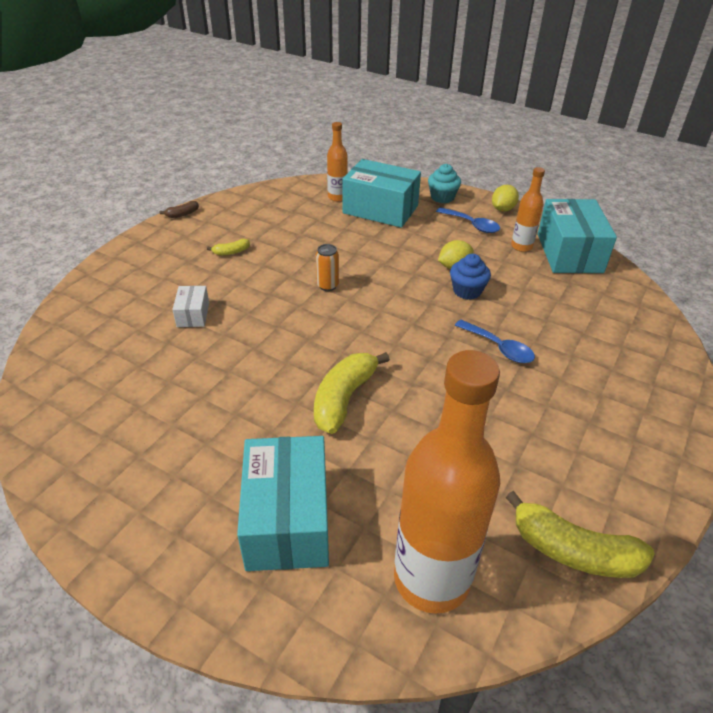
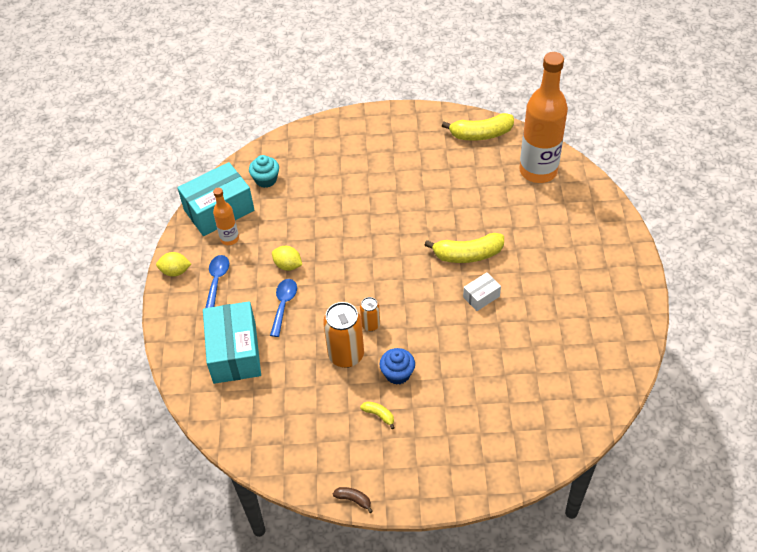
camera: 120 degrees left, 10 degrees up
white box [172,286,209,327] -> white box moved to [463,272,501,311]
turquoise box [237,436,329,571] -> none
orange bottle [327,122,348,201] -> none
turquoise cupcake [428,164,461,203] -> turquoise cupcake moved to [249,155,279,188]
blue cupcake [450,254,491,300] -> blue cupcake moved to [380,348,415,385]
blue spoon [455,320,535,363] -> blue spoon moved to [270,279,297,337]
yellow banana [506,491,655,578] -> yellow banana turned 90 degrees clockwise [442,113,514,141]
none -> orange can [323,302,364,368]

